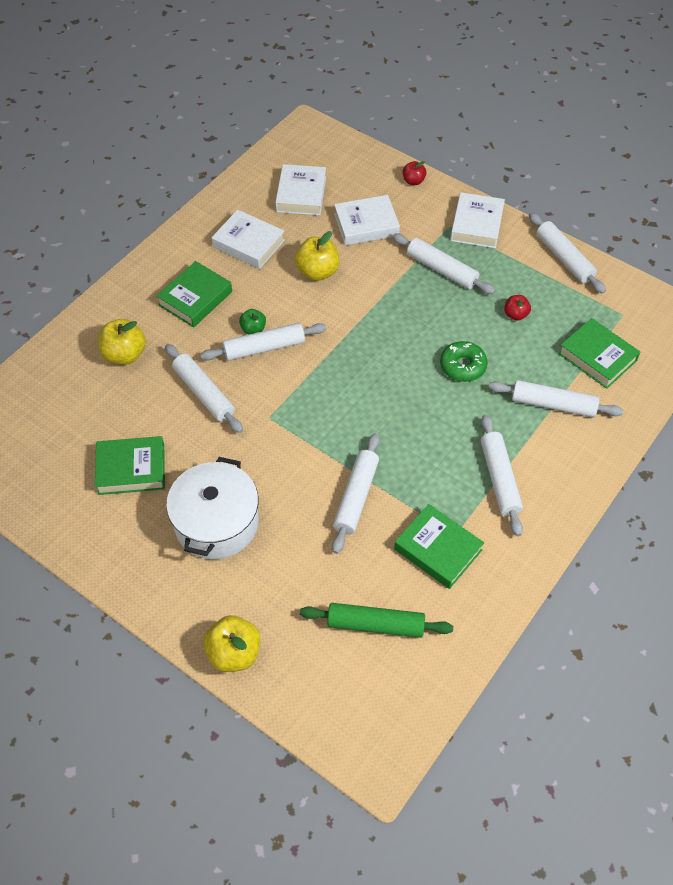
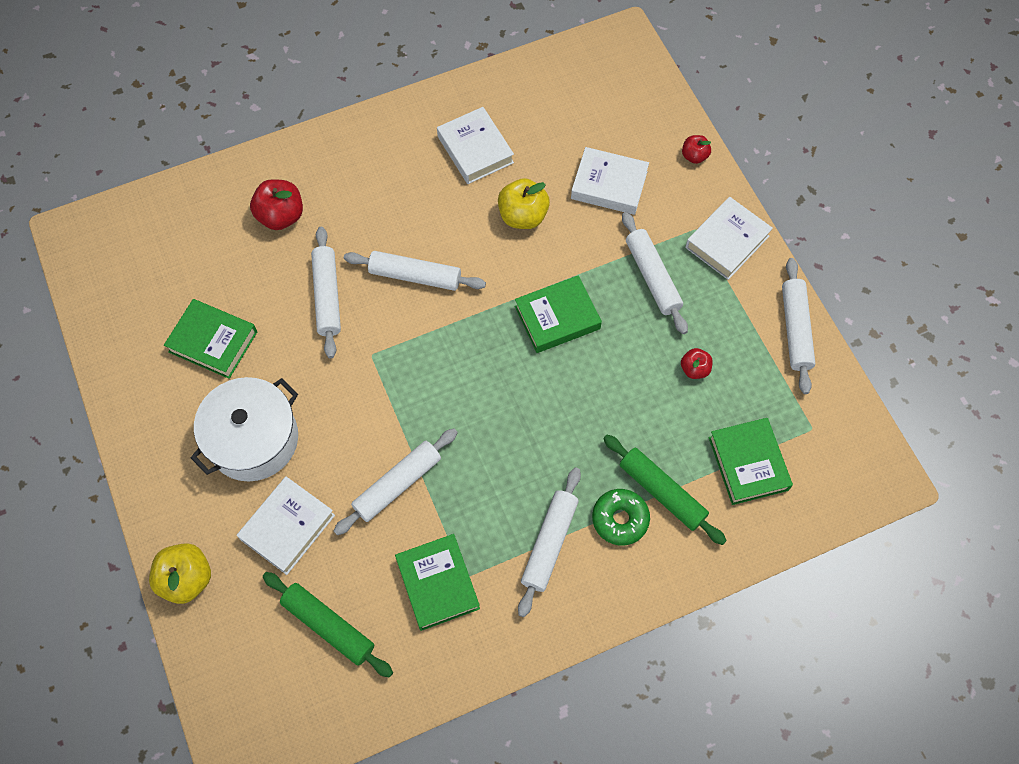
camera: 30 degrees right, 10 degrees up
yellow apple [98,319,146,365] -> red apple [250,179,303,230]
green book [156,261,232,328] -> green book moved to [515,275,602,353]
green apple [239,309,266,334] -> none
white book [275,164,326,215] -> white book moved to [237,476,335,575]
green donut [440,341,488,382] -> green donut moved to [592,489,650,545]
white rolling pin [488,380,624,417] -> green rolling pin [603,435,727,545]

